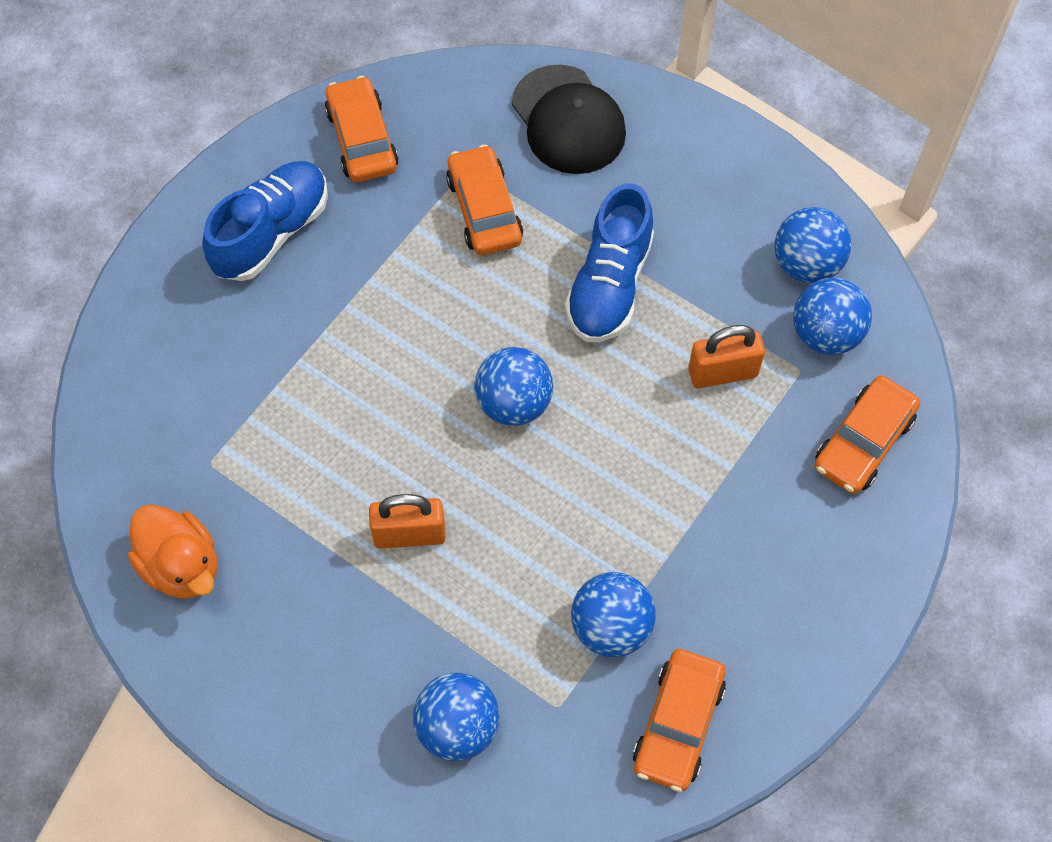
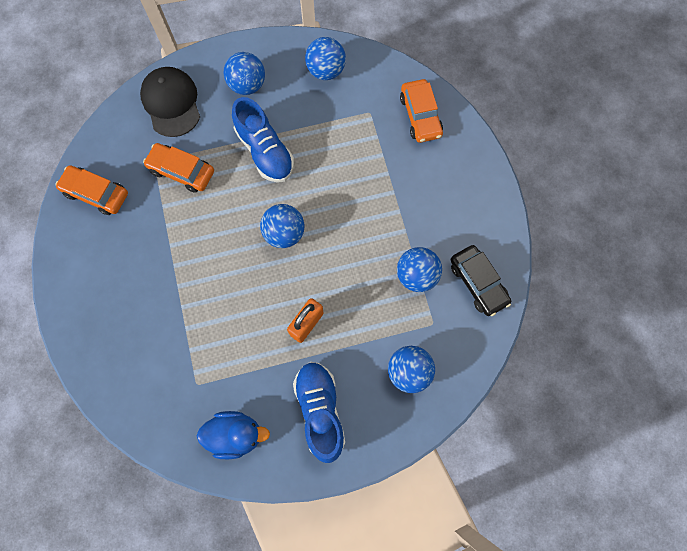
camera: 50 degrees left, 10 degrees up
orange duck [128,505,217,599] -> blue duck [197,411,270,459]
blue shoe [202,161,328,281] -> blue shoe moved to [293,362,345,463]
black cap [512,65,626,174] -> black cap turned 120 degrees counterclockwise [140,67,200,137]
orange car [633,649,726,792] -> black car [451,245,511,316]
orange padlock [688,325,765,388] -> none
blue ball [793,278,872,355] -> blue ball moved to [224,52,265,95]

